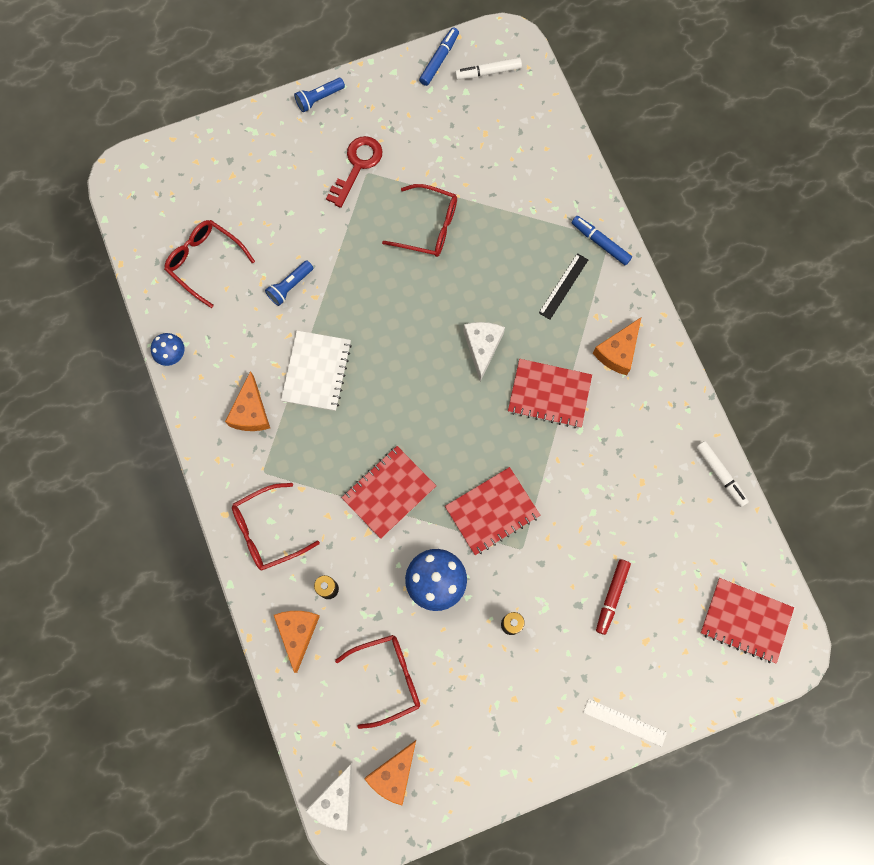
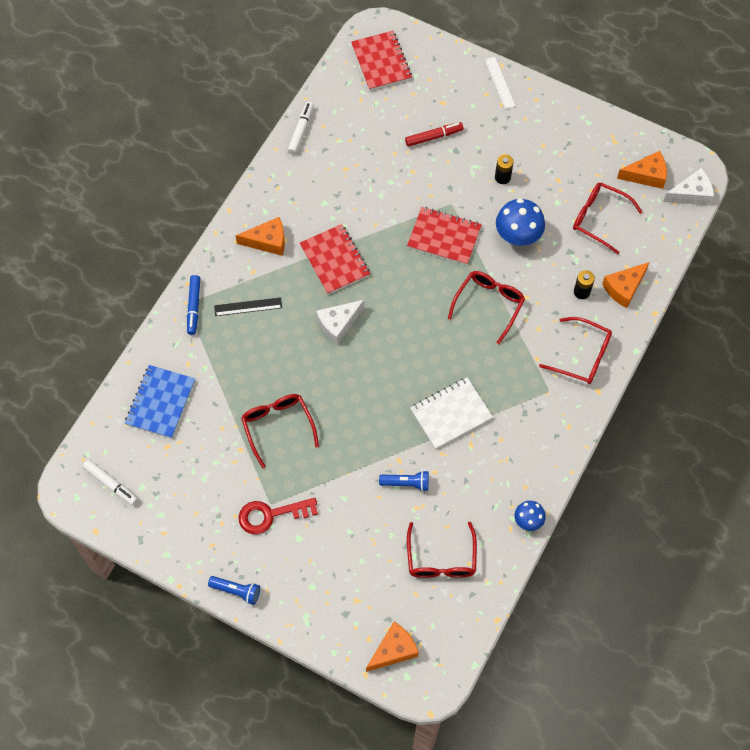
camera: 130 degrees left, 10 degrees down
orange cheese [225,371,270,431] -> orange cheese moved to [366,621,419,672]
red notebook [341,446,436,539] -> red glasses [448,271,525,344]
blue marker [419,28,459,86] -> none
none -> blue notebook [125,365,195,438]

